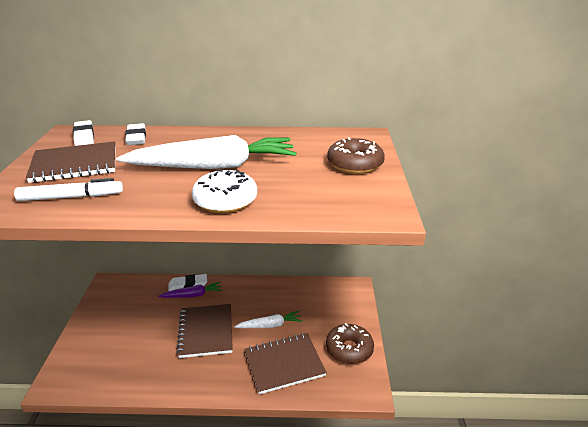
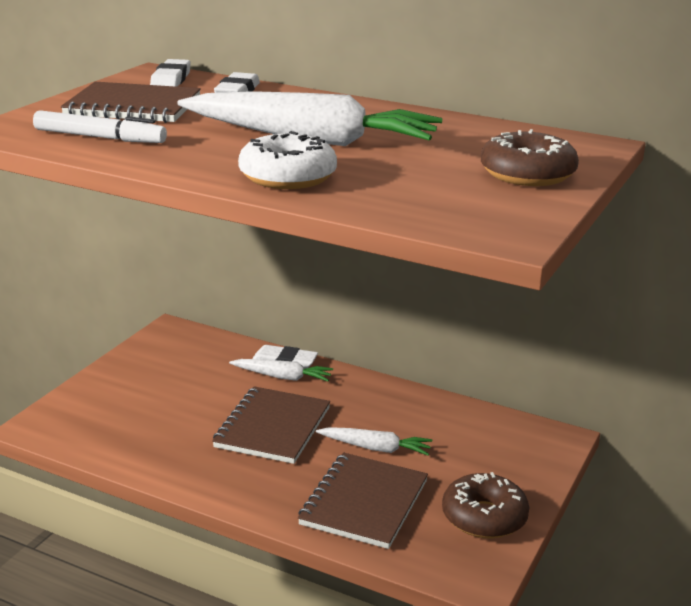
camera: 25 degrees right, 5 degrees down
purple carrot [158,282,222,298] -> white carrot [229,359,333,381]
brown notebook [244,333,327,394] -> brown notebook turned 75 degrees counterclockwise [298,452,428,549]

